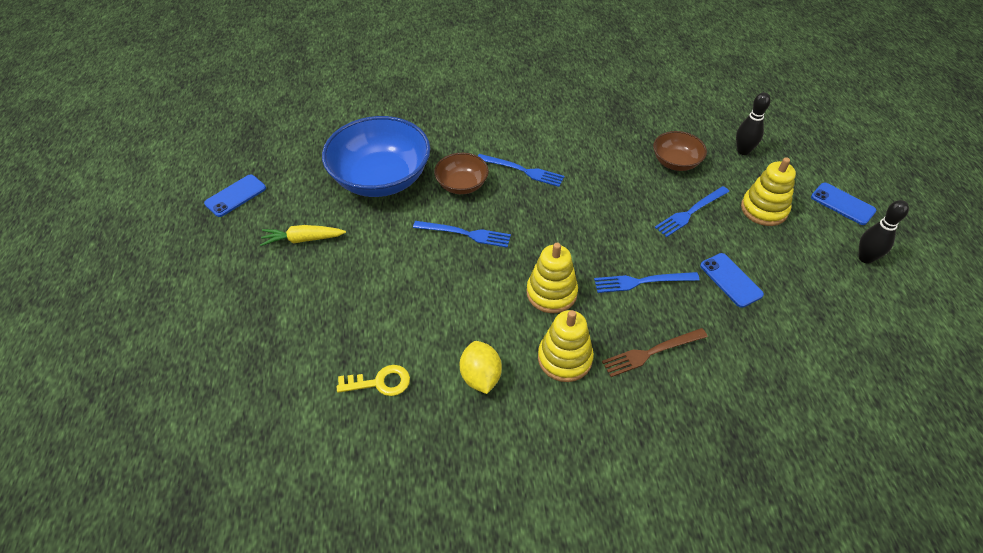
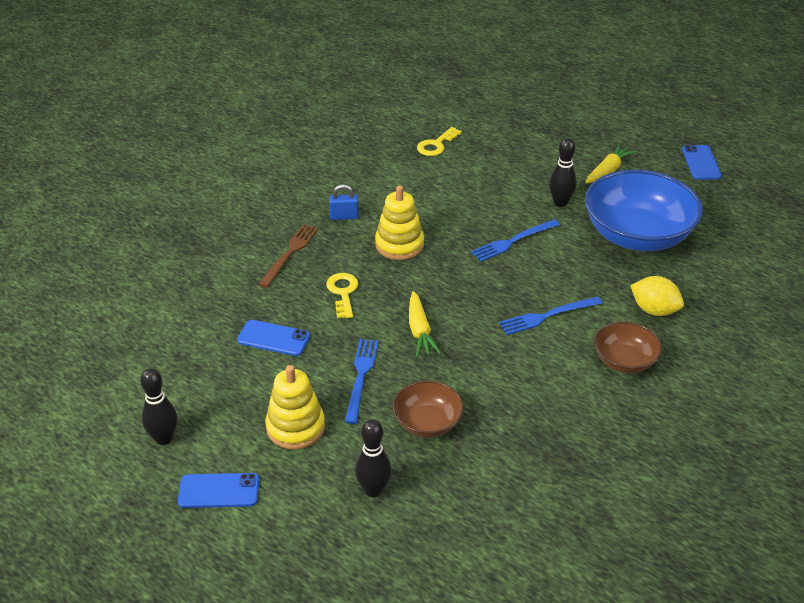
camera: 135 degrees right, 10 degrees down
brown bowl [434,153,489,194] -> brown bowl moved to [594,322,662,373]
yellow lemon [460,341,502,394] -> yellow lemon moved to [630,276,684,316]
yellow stacking toy [538,310,594,382] -> blue padlock [329,184,359,220]
blue fork [594,272,700,293] -> yellow key [326,273,358,318]
none -> yellow carrot [409,291,441,357]
none -> black bowling pin [549,138,577,207]

